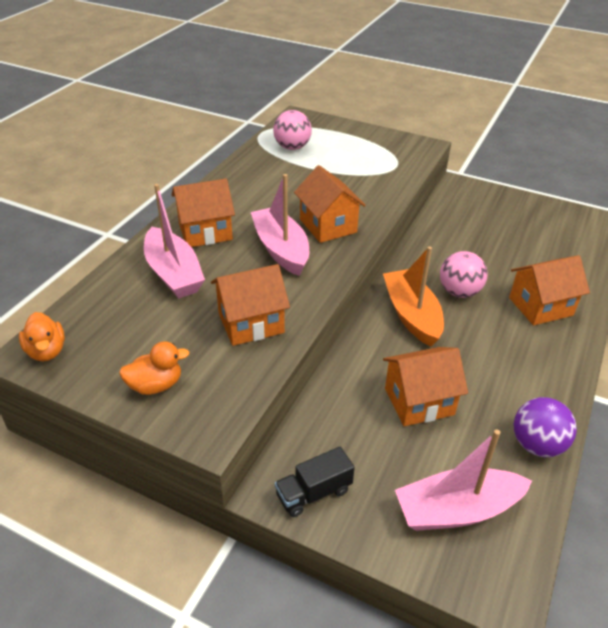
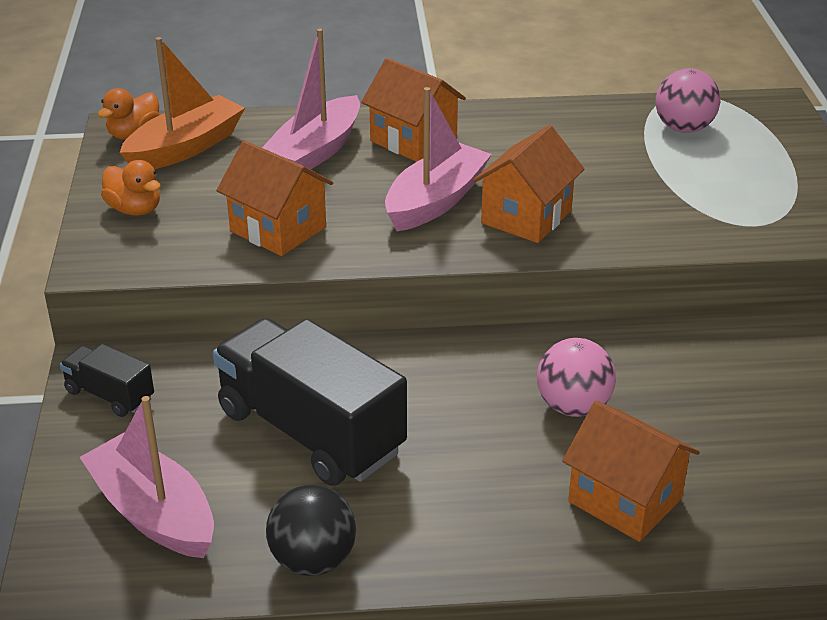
camera: 60 degrees right, 5 degrees down
orange boat [383,246,444,347] -> orange boat moved to [120,37,245,169]
orange house [383,347,468,426] -> black truck [213,318,407,486]
purple ball [514,397,577,457] -> black ball [266,485,356,576]

